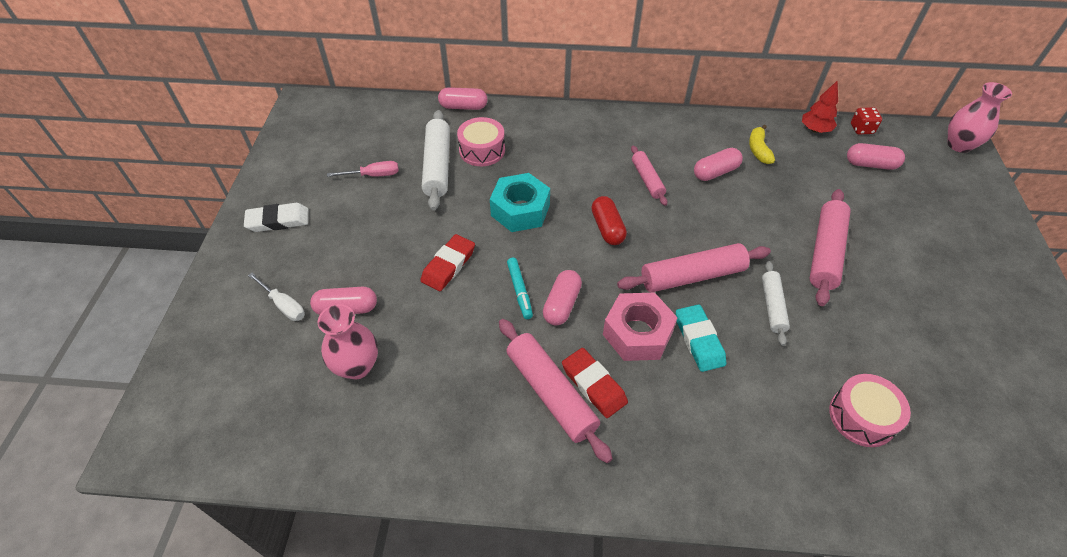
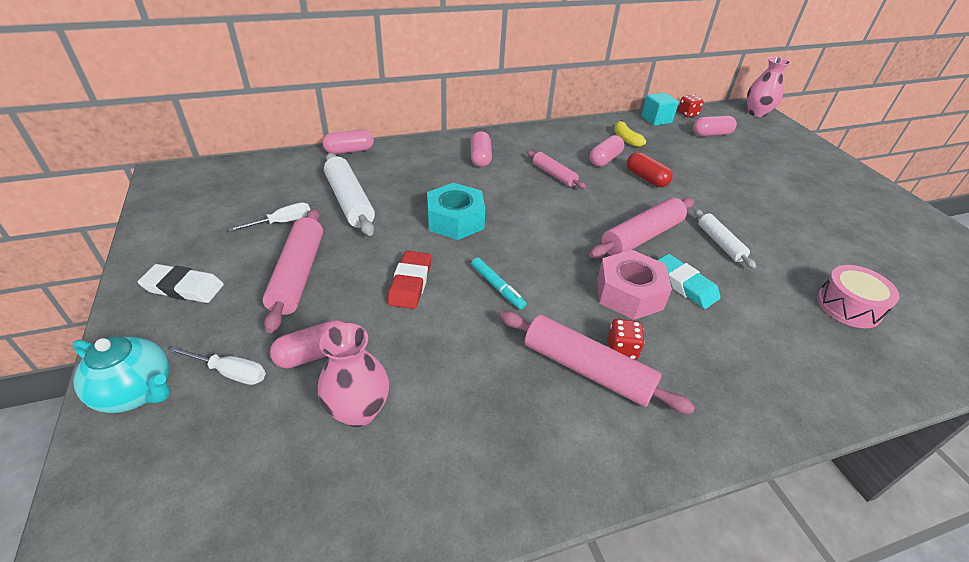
camera: 25 degrees left, 10 degrees down
white eraser [244,203,308,232] -> white eraser turned 45 degrees clockwise [138,264,224,303]
pink screwdriver [327,161,399,177] -> white screwdriver [228,202,310,232]
pink drum [457,117,505,166] -> none
pink capsule [543,270,582,325] -> pink capsule moved to [471,131,492,167]
red eraser [562,348,628,418] -> red dice [608,319,645,360]
red capsule [591,196,627,245] -> red capsule moved to [627,152,673,187]
red tree [802,80,838,133] -> turquoise cube [641,92,679,126]
pink rolling pin [810,189,851,306] -> pink rolling pin moved to [263,209,323,333]
none -> turquoise teapot [72,336,171,413]

